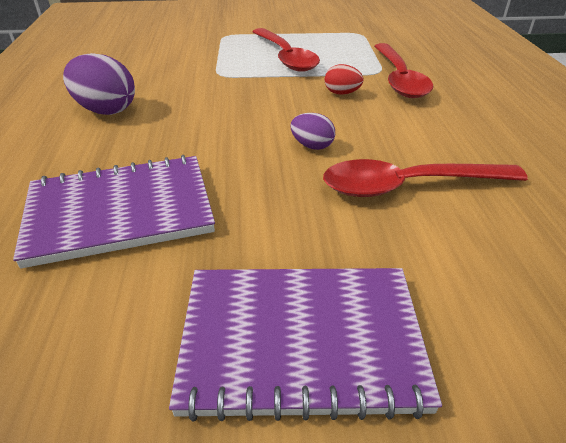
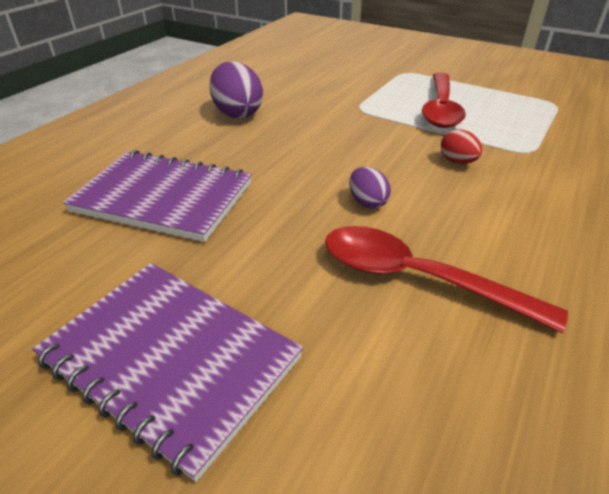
camera: 35 degrees right, 0 degrees up
red spoon [374,43,433,98] -> none

